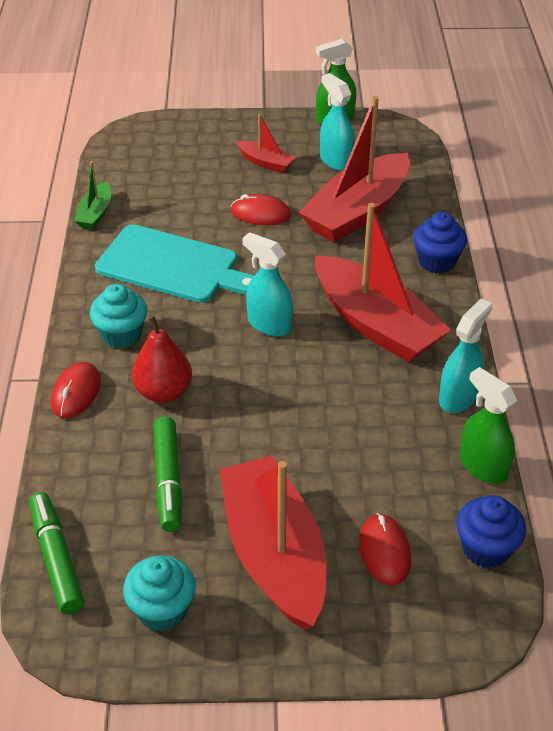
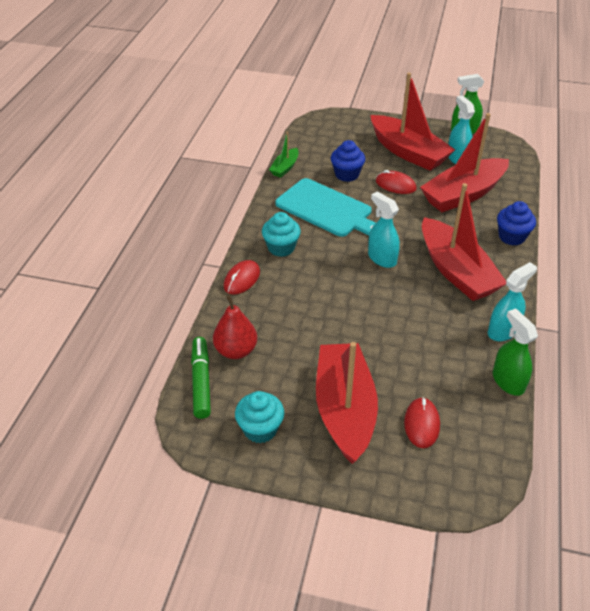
camera: 15 degrees right, 0 degrees up
red pear [132,315,192,403] -> red pear moved to [213,295,257,359]
green marker [153,417,182,532] -> none
red boat [236,113,296,173] -> red boat [371,73,455,171], size x2.16
blue cupcake [457,495,526,568] -> blue cupcake moved to [331,140,365,182]

